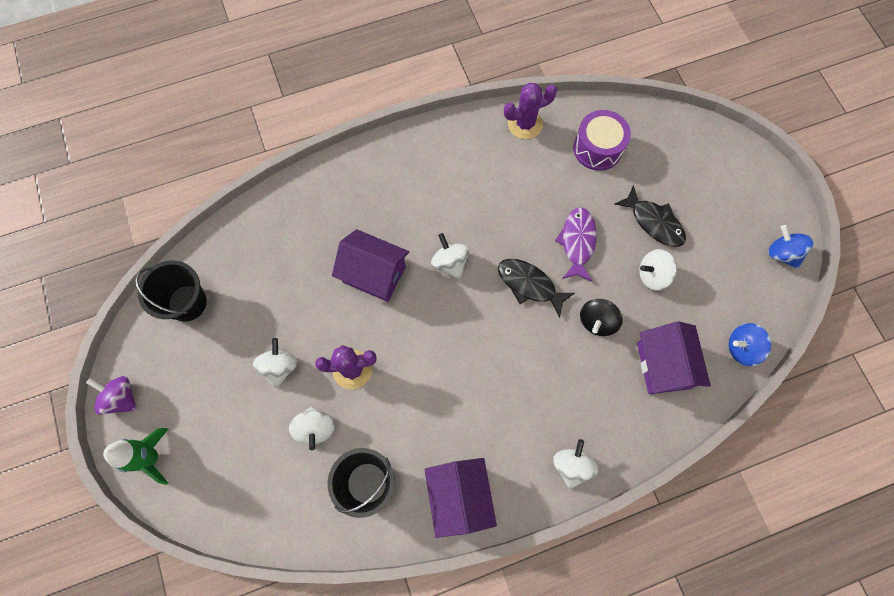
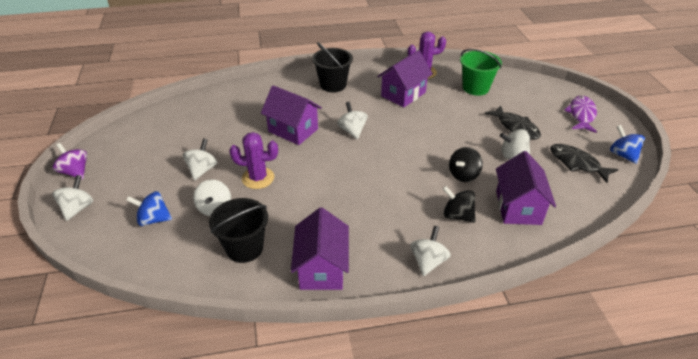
camera: 10 degrees right, 30 degrees down
green rocket [103,428,168,485] -> white spinning top [52,175,93,221]
black bucket [135,261,207,322] -> black bucket moved to [312,42,353,92]
black fish [498,259,575,318] -> black fish moved to [550,144,619,183]
purple fish [555,207,597,282] -> purple fish moved to [564,96,597,133]
purple drum [573,110,631,171] -> green bucket [460,49,502,96]
blue spinning top [729,323,771,366] -> blue spinning top moved to [126,191,172,226]
none -> purple house [377,50,433,107]
none -> black spinning top [443,186,476,223]

